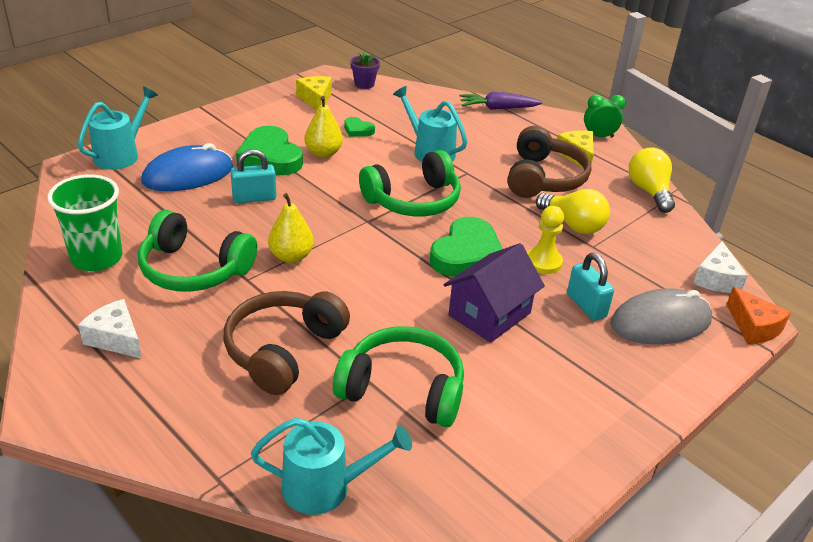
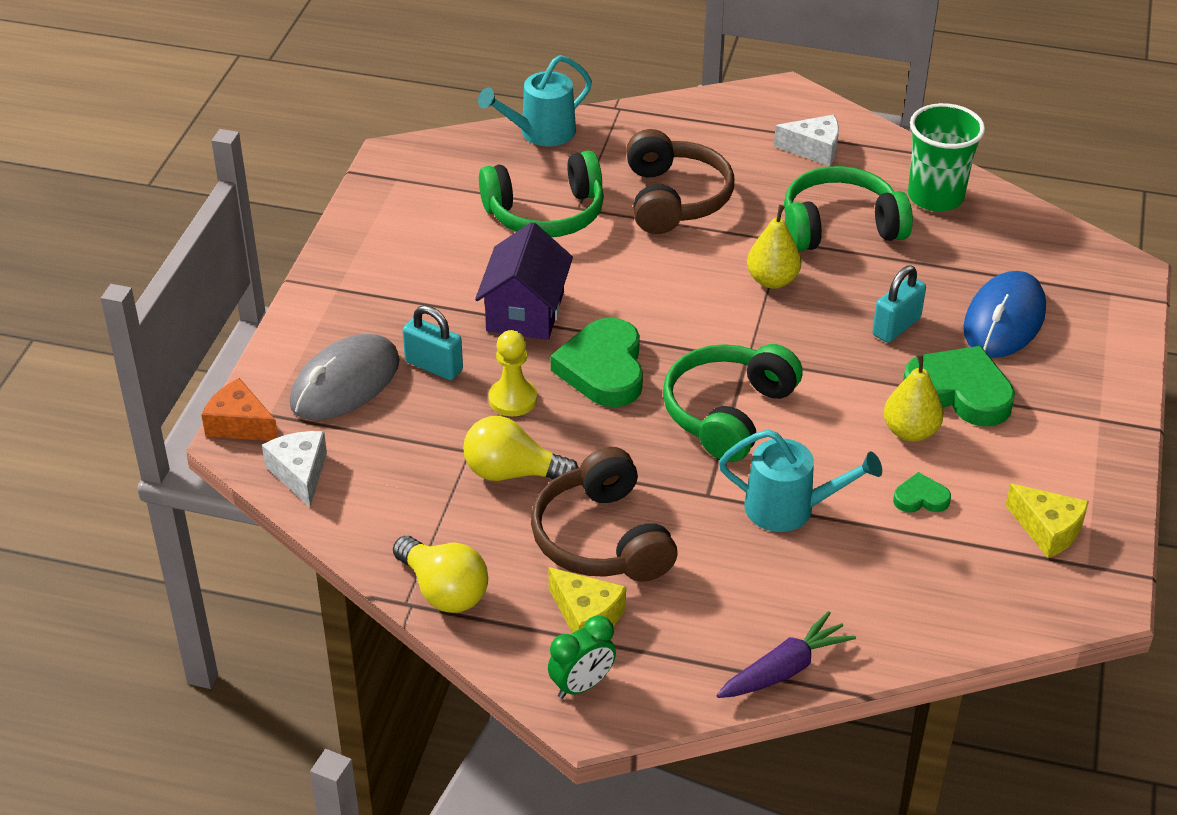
camera: 150 degrees right, 5 degrees up
turquoise watering can [78,86,158,170] -> none
purple flower pot [350,52,380,89] -> none

